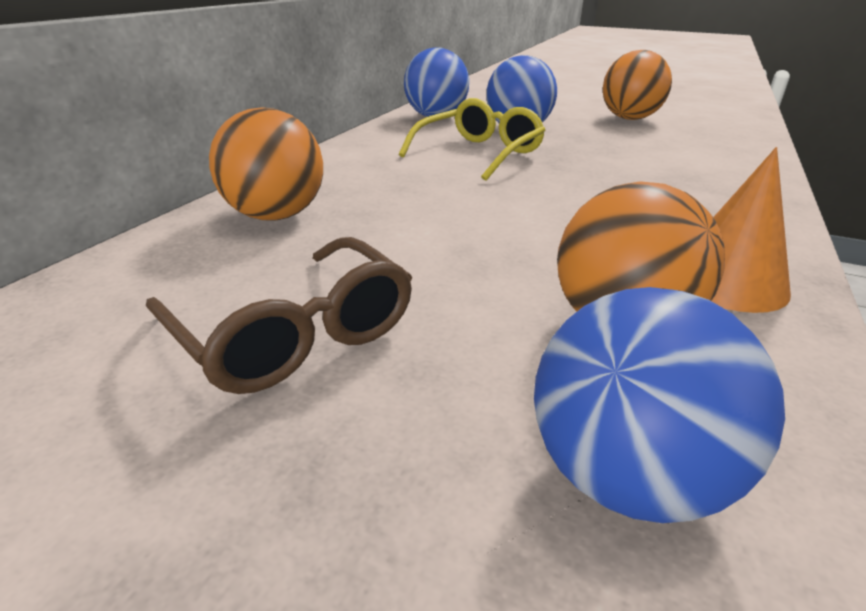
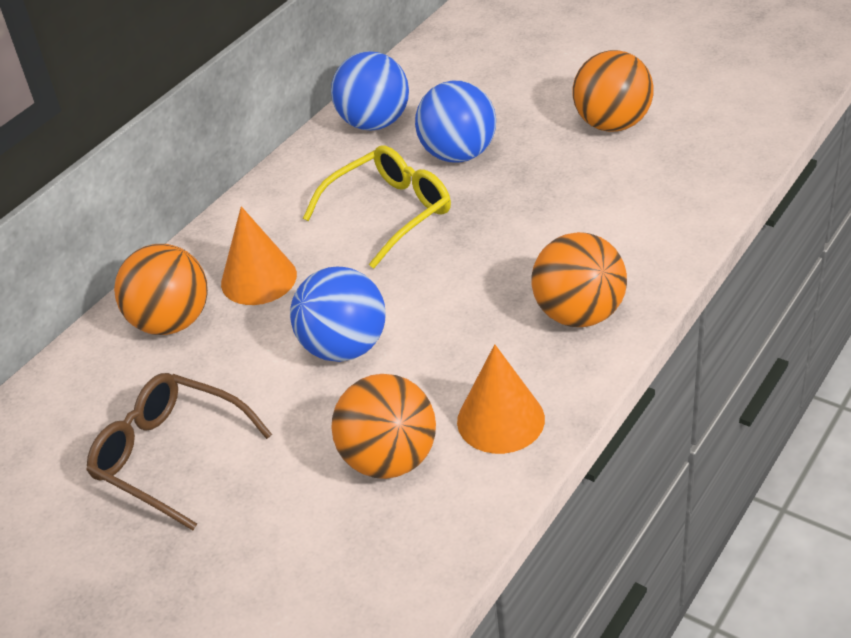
camera: 15 degrees right, 10 degrees up
brown glasses [146,237,413,394] -> brown glasses turned 150 degrees clockwise [86,373,272,530]
blue ball [534,287,785,523] -> blue ball moved to [290,267,386,362]
none -> orange cone [221,206,297,305]
none -> orange ball [531,232,627,327]

